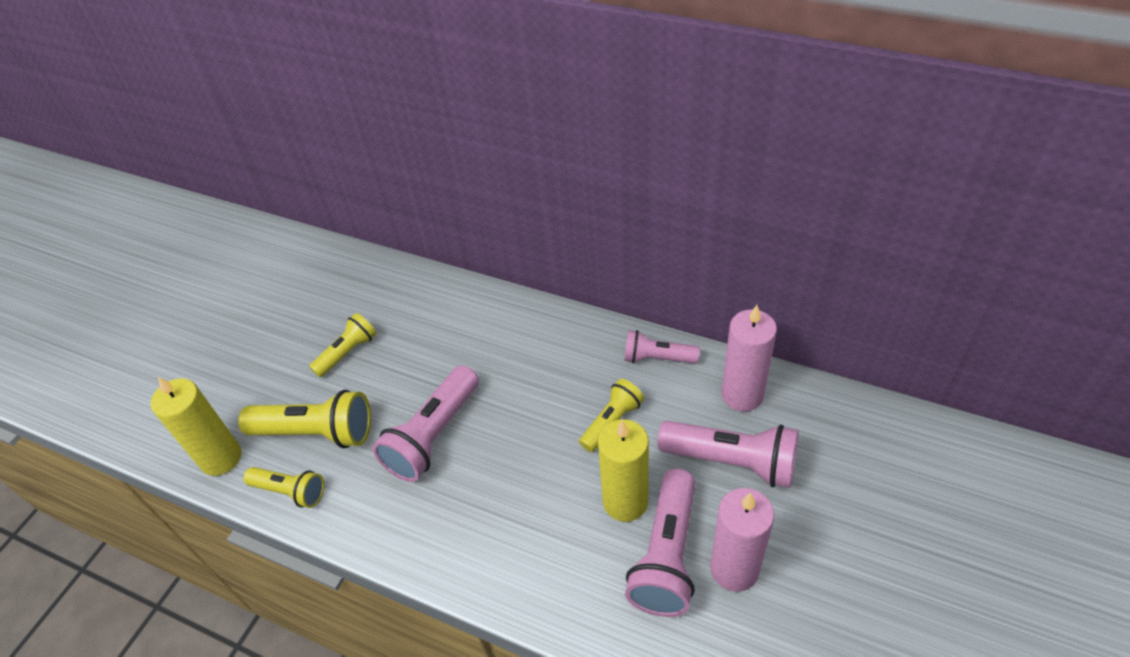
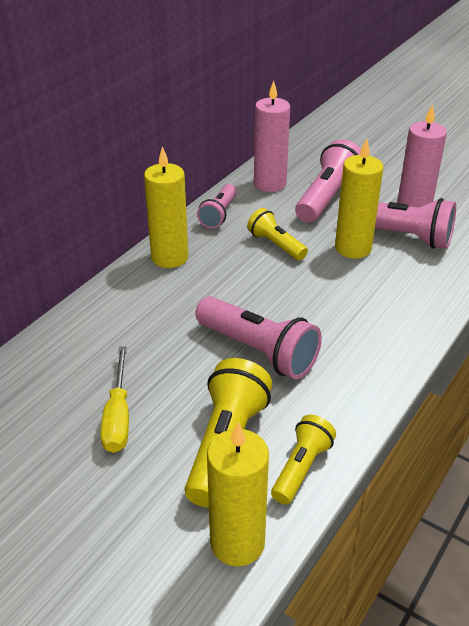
camera: 85 degrees left, 10 degrees down
yellow flashlight [309,313,377,377] -> yellow screwdriver [100,346,129,453]
none -> yellow candle [144,146,188,268]

